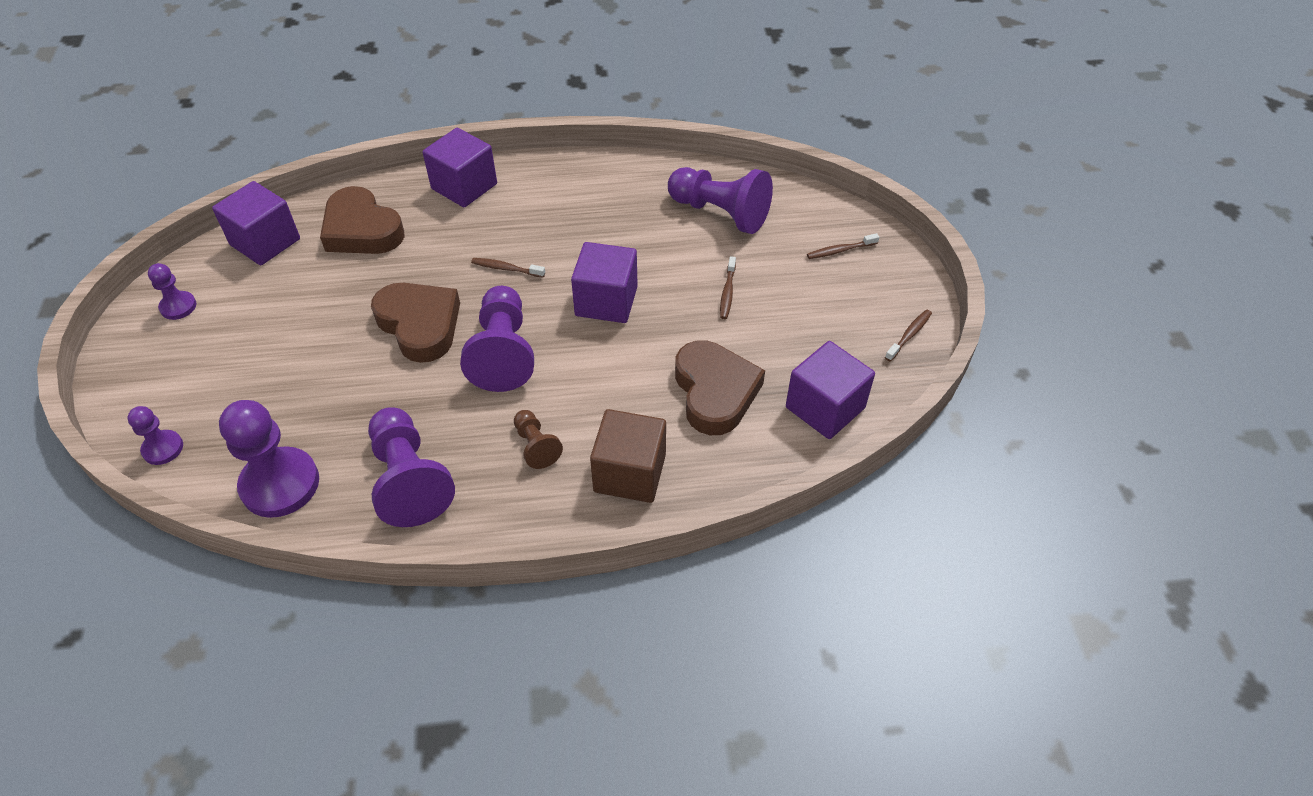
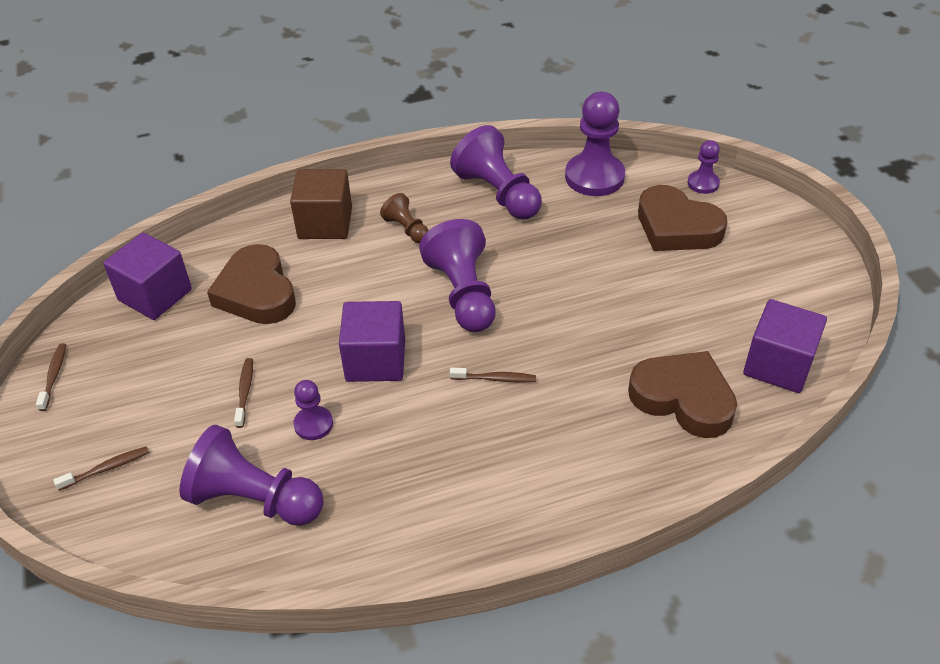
camera: 170 degrees right, 5 degrees down
purple pawn [148,263,196,320] -> purple pawn moved to [293,380,333,440]
brown heart [371,283,460,363] -> brown heart moved to [638,185,727,251]
purple cube [423,128,497,207] -> none
brown toothbrush [885,309,932,361] -> brown toothbrush turned 150 degrees clockwise [36,343,66,411]

